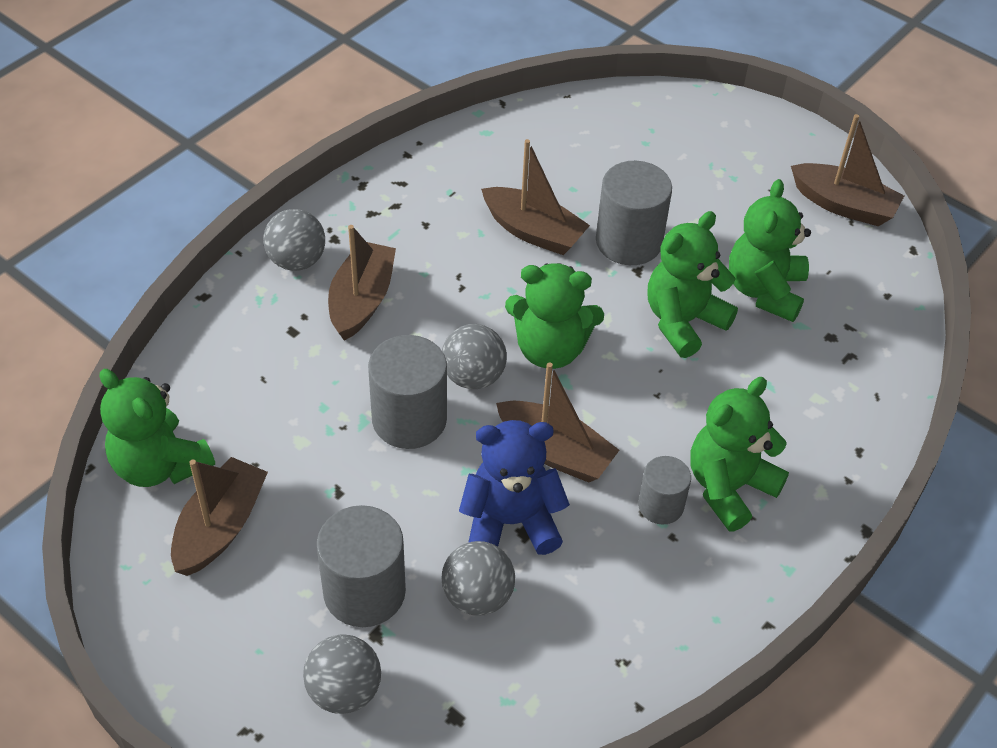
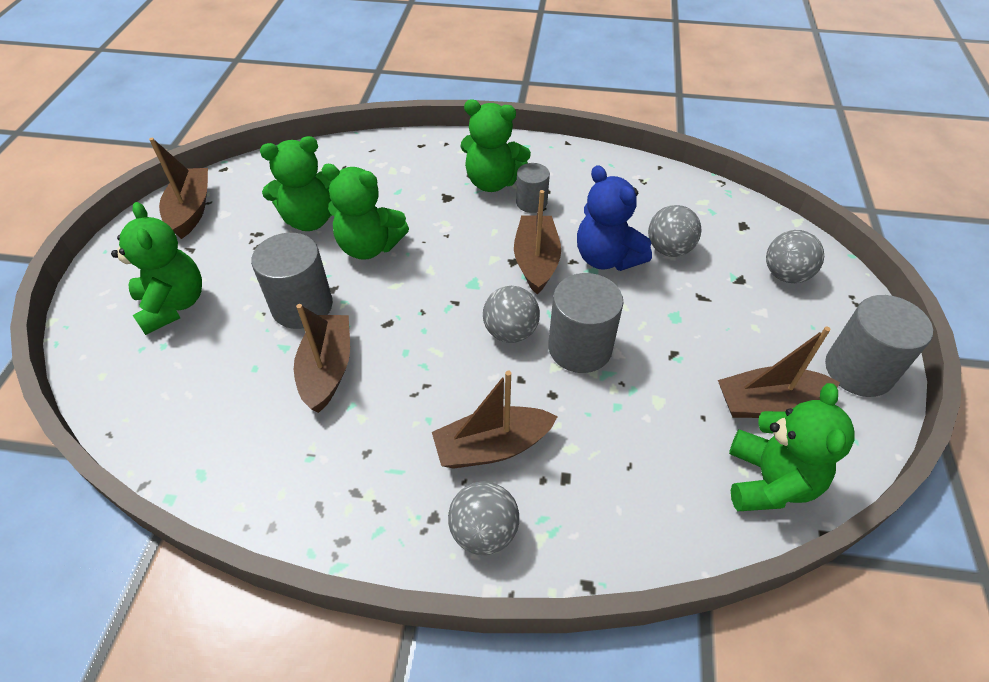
camera: 120 degrees left, 0 degrees up
grey cylinder [317,505,406,627] -> grey cylinder moved to [825,295,933,397]
green teddy bear [505,263,604,369] -> green teddy bear moved to [111,202,202,335]

